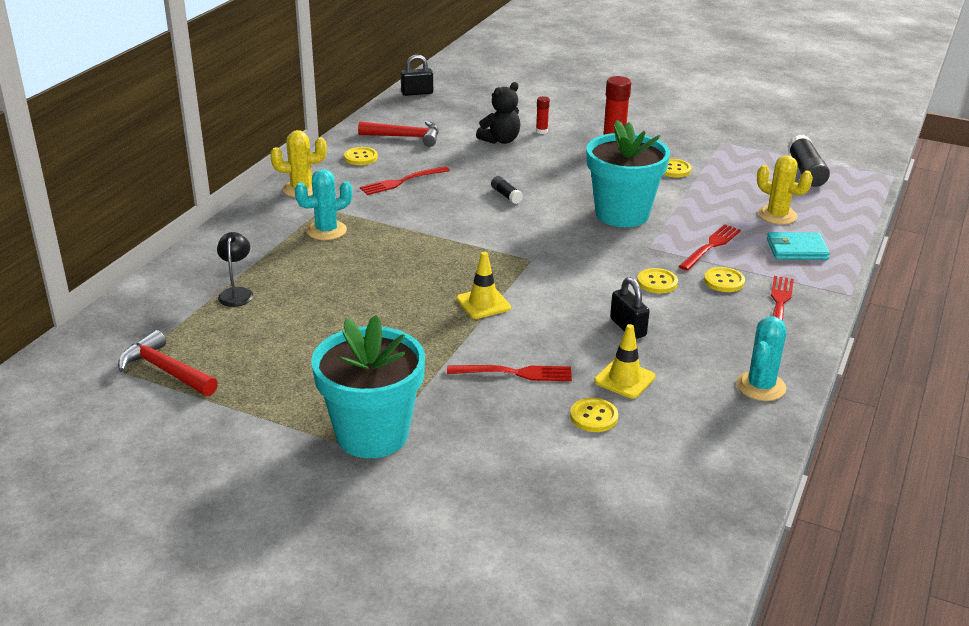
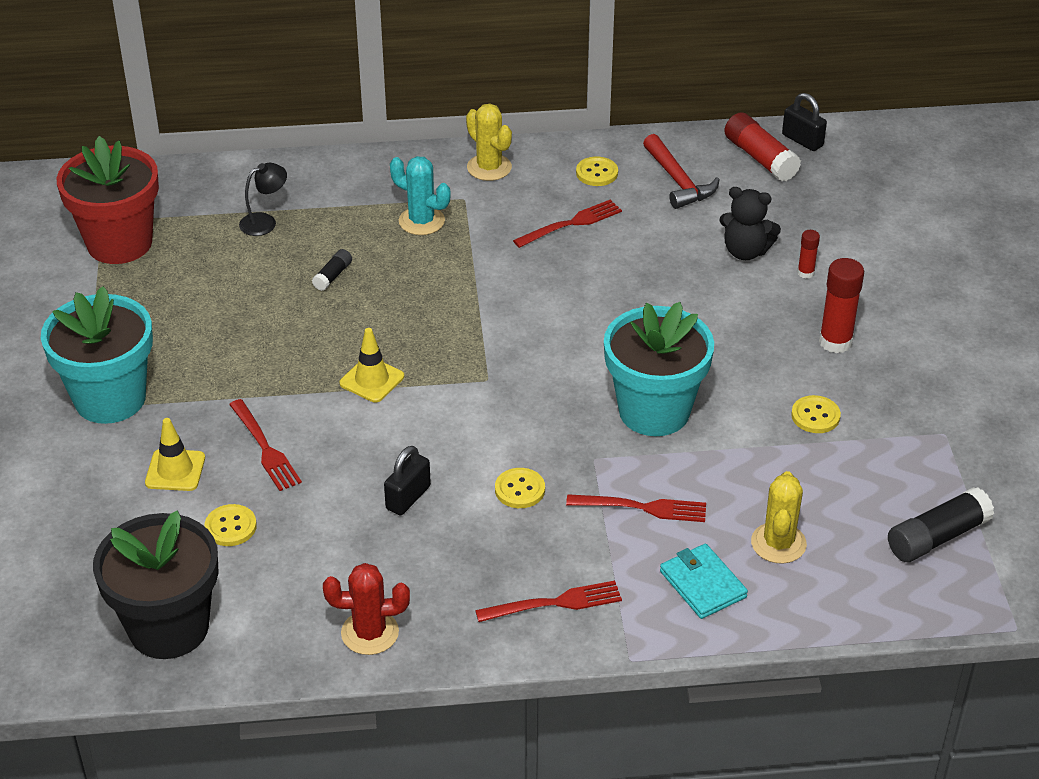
camera: 60 degrees right, 10 degrees up
red hammer [118,330,218,396] -> red flower pot [57,136,159,264]
red fork [360,166,450,195] -> red fork turned 120 degrees clockwise [513,199,622,248]
black glue stick [491,176,523,204] -> black glue stick moved to [312,249,352,291]
yellow traffic cone [594,324,655,399] -> yellow traffic cone moved to [145,418,205,491]
yellow button [704,267,745,292] -> none
turquoise cactus [736,316,786,401] -> red cactus [323,563,410,655]
none -> black flower pot [93,511,218,659]
none -> red glue stick [724,112,801,181]

